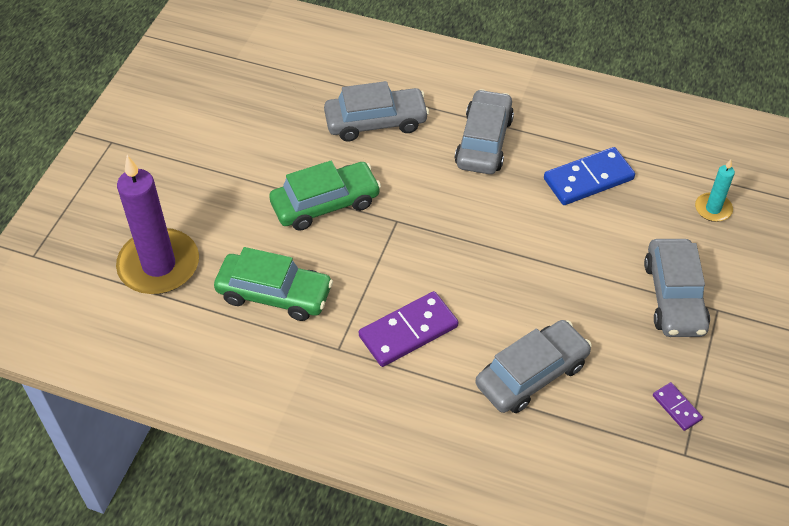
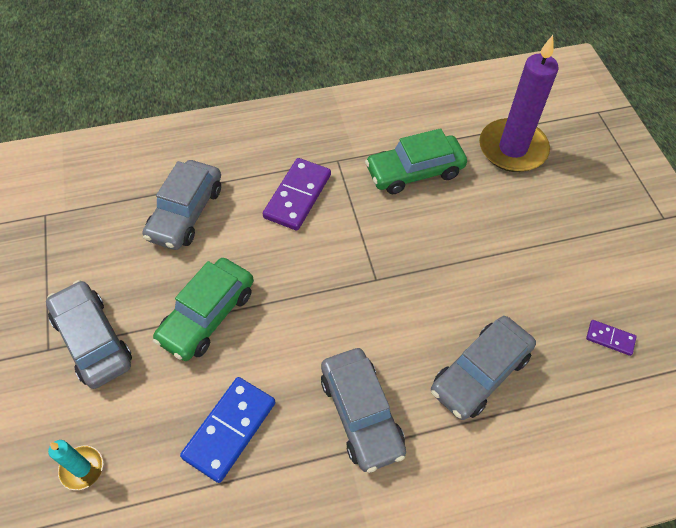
camera: 145 degrees right, 5 degrees up
green car [269,161,381,231] -> green car moved to [153,258,254,361]
purple domino [653,382,703,431] -> purple domino moved to [586,320,637,356]

